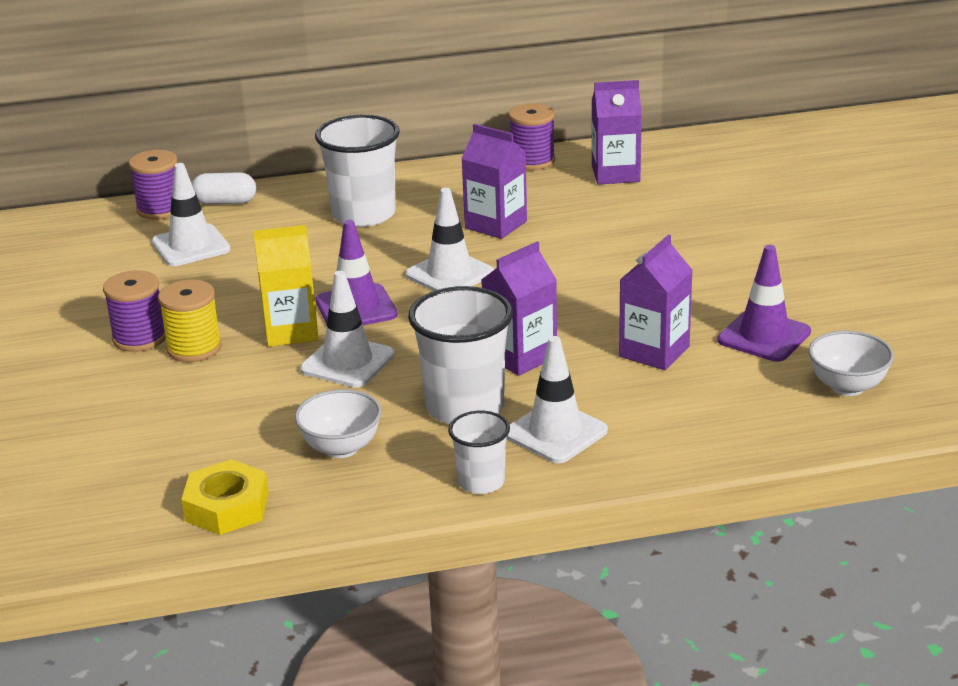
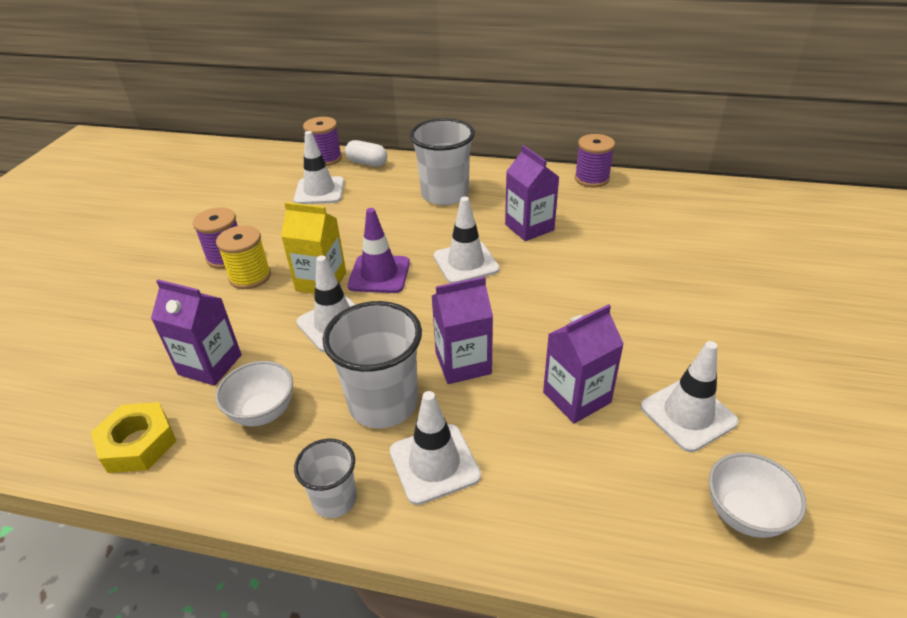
camera: 25 degrees right, 10 degrees up
purple carton [592,80,642,185] -> purple carton moved to [151,279,242,386]
purple traffic cone [717,245,811,362] -> white traffic cone [641,341,739,452]

